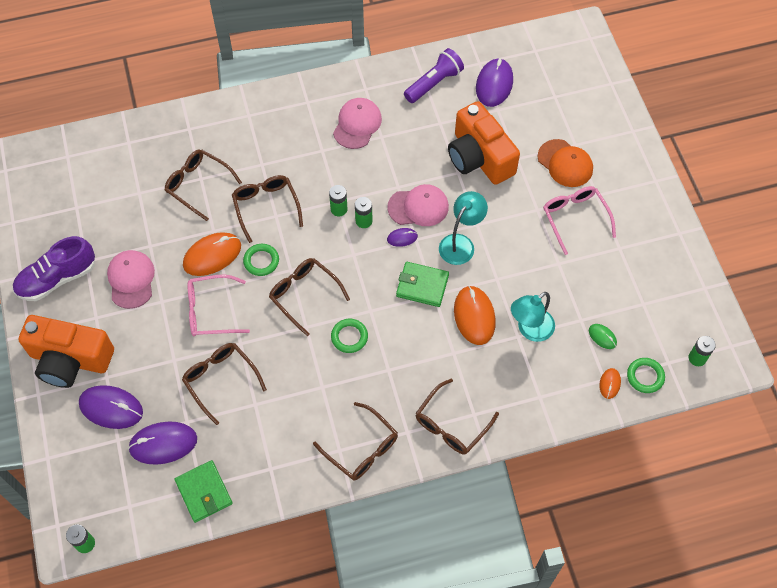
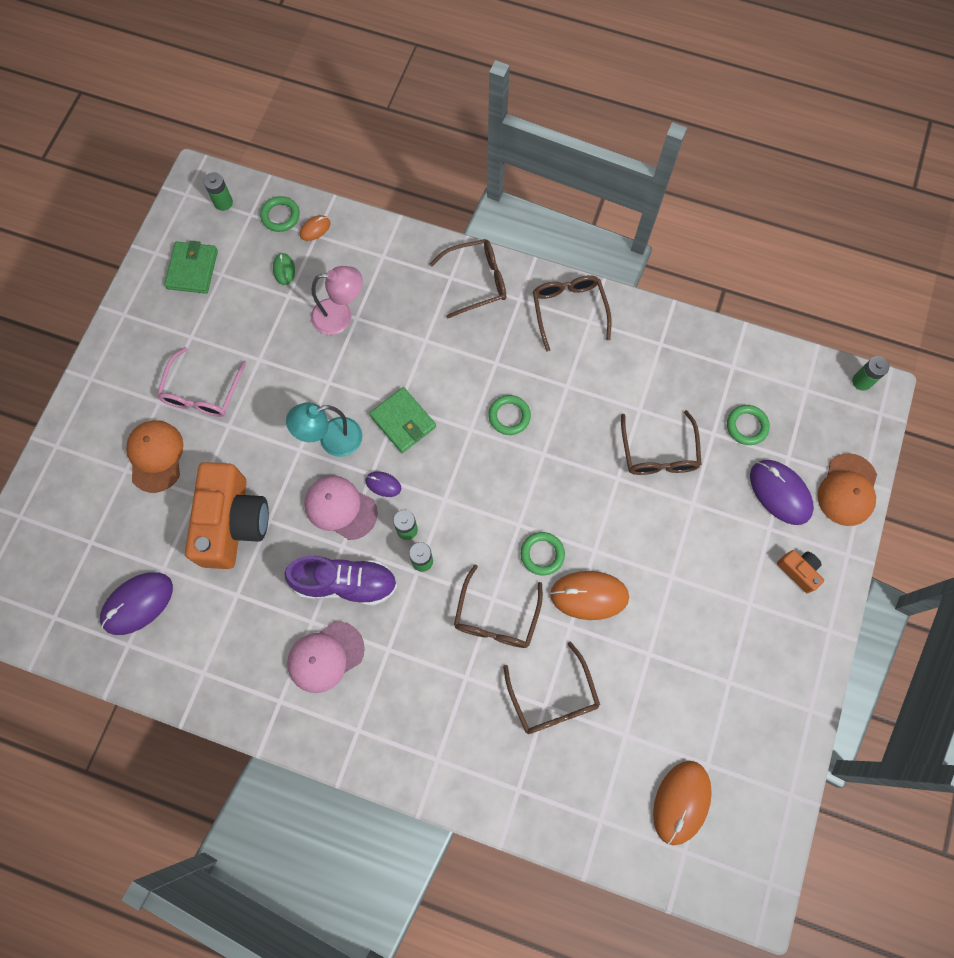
camera: 145 degrees left, 10 degrees up
purple shoe [13,236,95,301] -> purple shoe moved to [284,556,398,606]
orange camera [18,315,114,388] -> orange camera [777,550,824,594], size x0.44
pink cap [107,250,155,309] -> none
purple mouse [128,421,197,465] -> green ring [727,405,770,445]
green wallet [175,460,233,523] -> green wallet moved to [164,241,218,294]
pink glasses [188,275,250,336] -> none
brown glasses [269,258,350,336] -> none
purple flashlight [404,48,464,103] -> none
orange mouse [454,286,496,345] -> orange mouse moved to [653,761,712,845]
turquoise lamp [511,292,555,342] -> pink lamp [311,266,363,335]
none -> orange cap [817,453,877,526]

